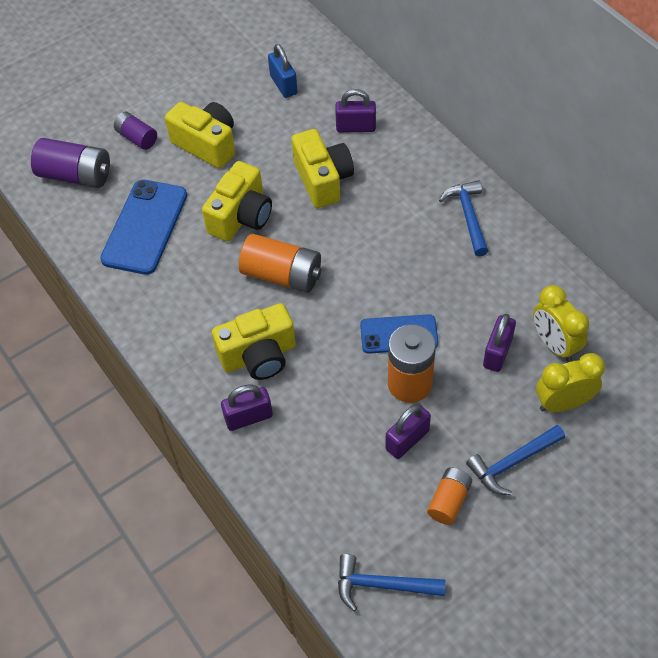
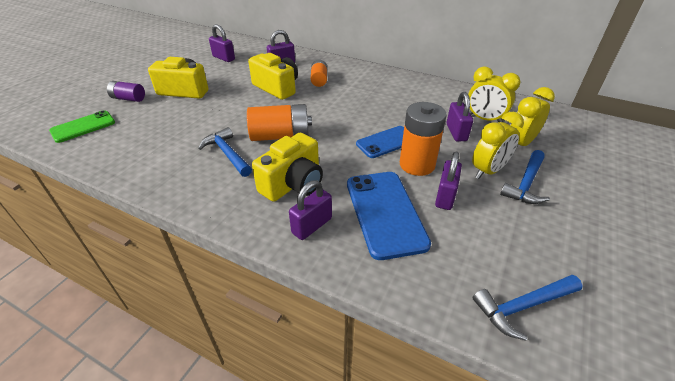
camera: 30 degrees left, 15 degrees down
purple battery [31,138,110,188] -> green phone [49,110,115,143]
blue phone [100,180,187,275] -> blue phone moved to [347,172,431,260]
yellow camera [202,161,272,241] -> none
blue padlock [268,44,298,98] -> purple padlock [209,24,235,62]
orange battery [427,467,472,525] -> orange battery moved to [311,60,327,87]
blue hammer [439,180,488,256] -> blue hammer moved to [198,127,252,177]
none -> yellow clock [472,112,524,179]

